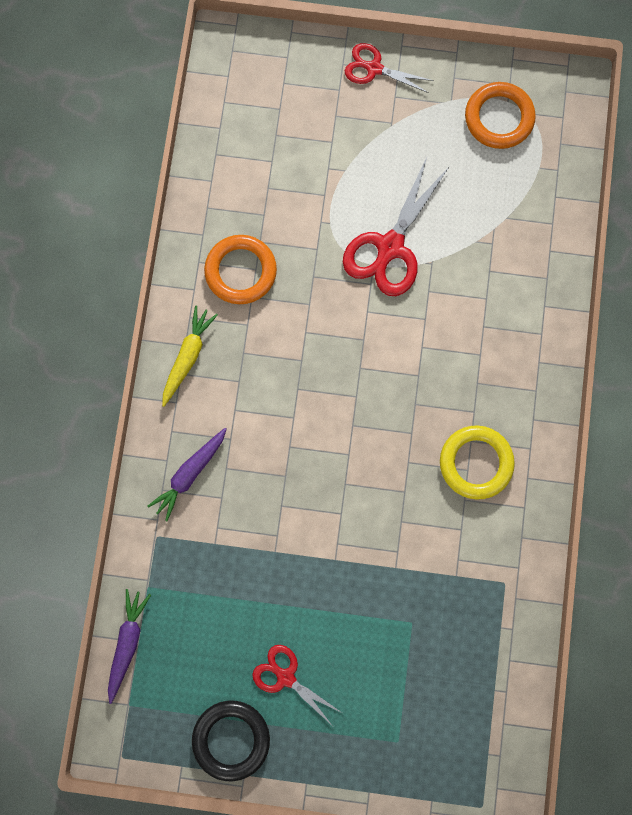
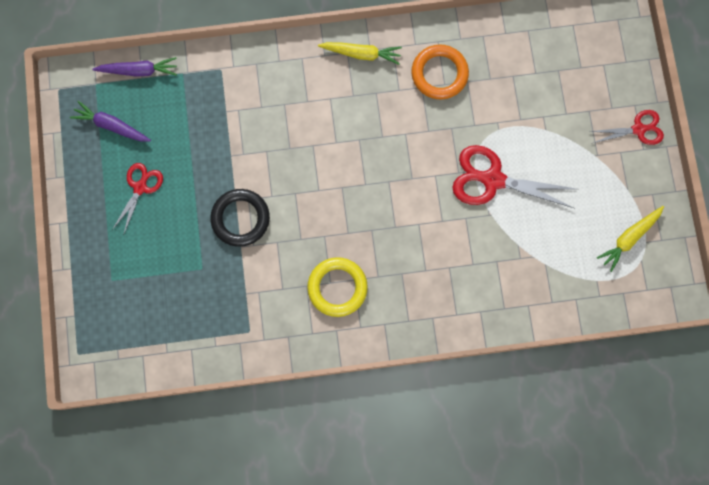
camera: 75 degrees right, 0 degrees up
purple carrot [147,428,227,521] -> purple carrot moved to [70,101,151,142]
black ring [192,701,270,781] -> black ring moved to [210,189,270,247]
red scissors [345,43,434,93] -> red scissors turned 75 degrees clockwise [589,110,664,145]
orange ring [465,82,536,149] -> yellow carrot [597,206,664,272]

